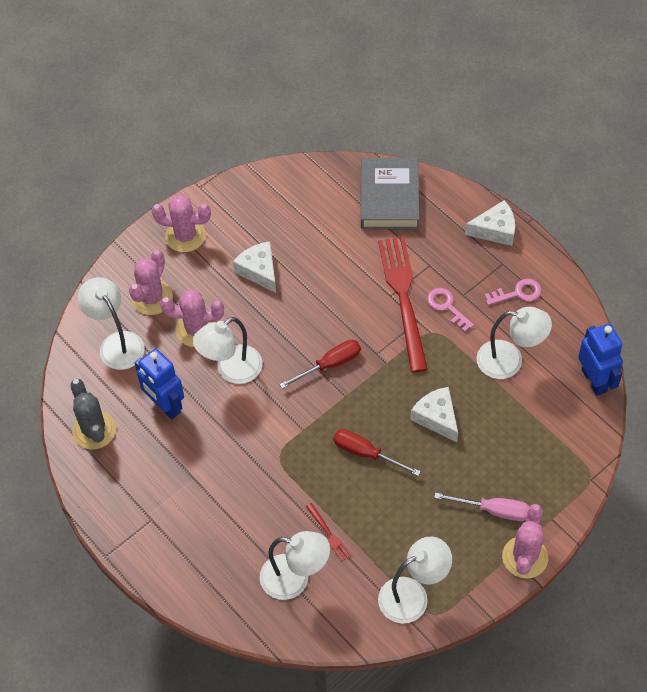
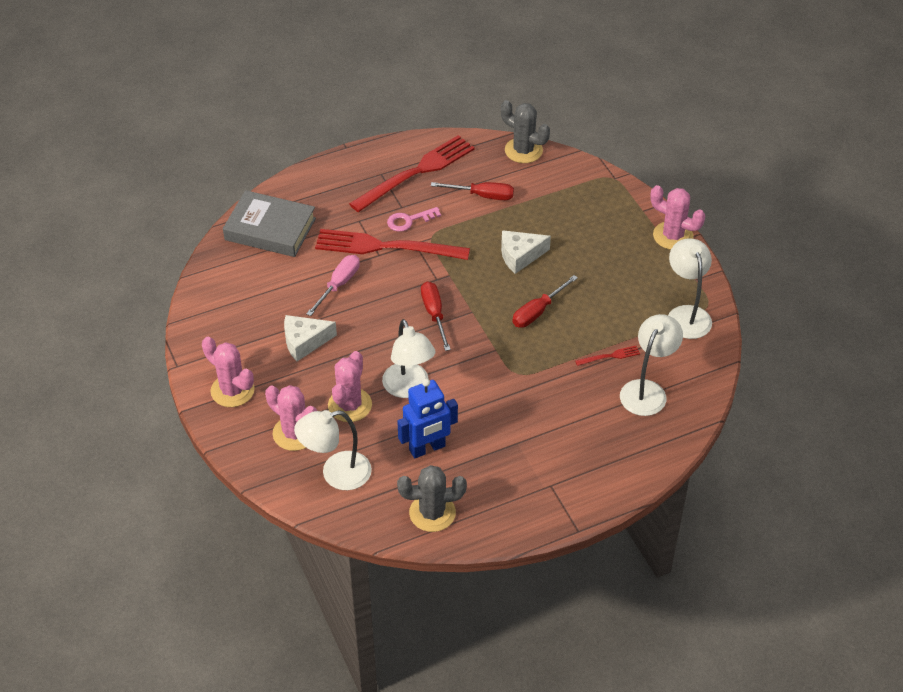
camera: 75 degrees left, 10 degrees down
pink cactus [151,195,211,252] -> pink cactus turned 75 degrees counterclockwise [202,337,255,407]
pink screwdriver [434,493,529,521] -> pink screwdriver moved to [306,255,360,316]
white cheese [465,200,515,246] -> none
white lamp [477,307,552,379] -> red screwdriver [431,182,514,200]
pink key [484,279,542,305] -> red fork [349,135,475,212]
blue robot [578,323,623,396] -> grey cactus [501,100,550,163]

